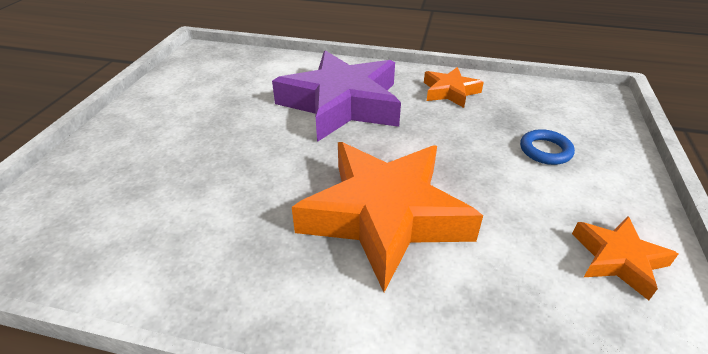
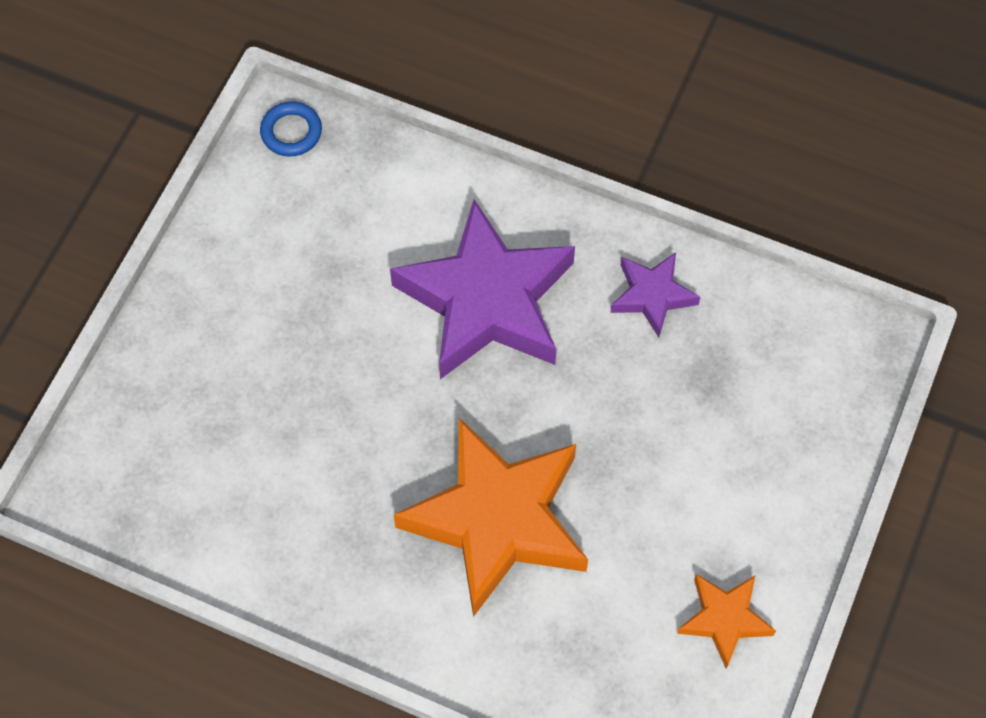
camera: 10 degrees right, 25 degrees up
orange star [424,67,484,108] -> purple star [610,252,700,337]
blue ring [520,129,575,165] -> blue ring moved to [260,101,322,157]

